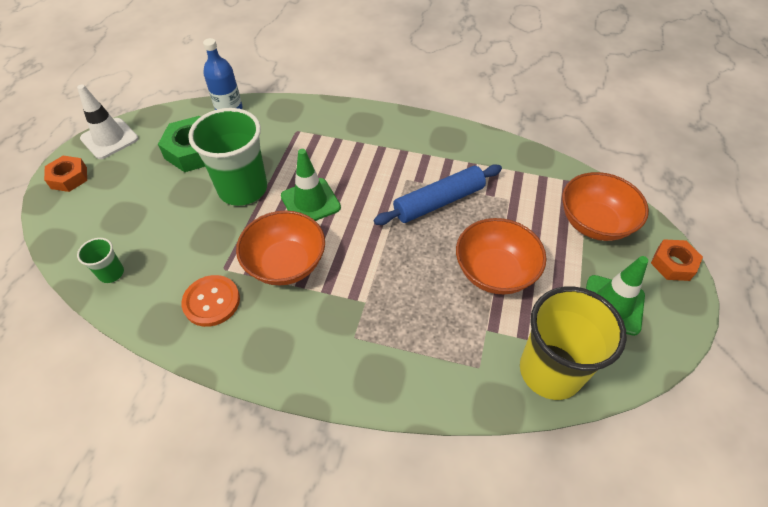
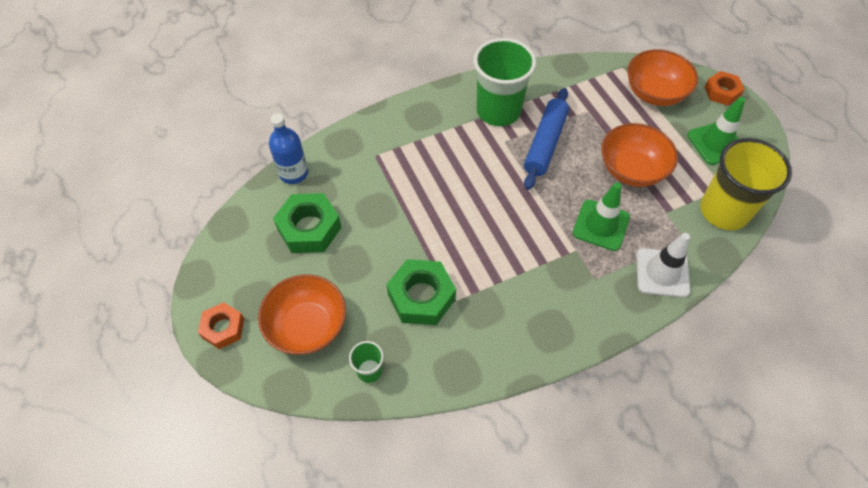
camera: 40 degrees left, 5 degrees up
white traffic cone [77,85,138,159] -> white traffic cone moved to [636,233,690,298]
orange button [181,275,240,327] -> none
green cup [188,108,267,206] -> green cup moved to [473,38,536,126]
orange bowl [236,210,325,285] -> orange bowl moved to [258,274,346,355]
green traffic cone [281,149,341,221] -> green traffic cone moved to [573,182,630,251]
none -> green nut [387,259,456,325]

